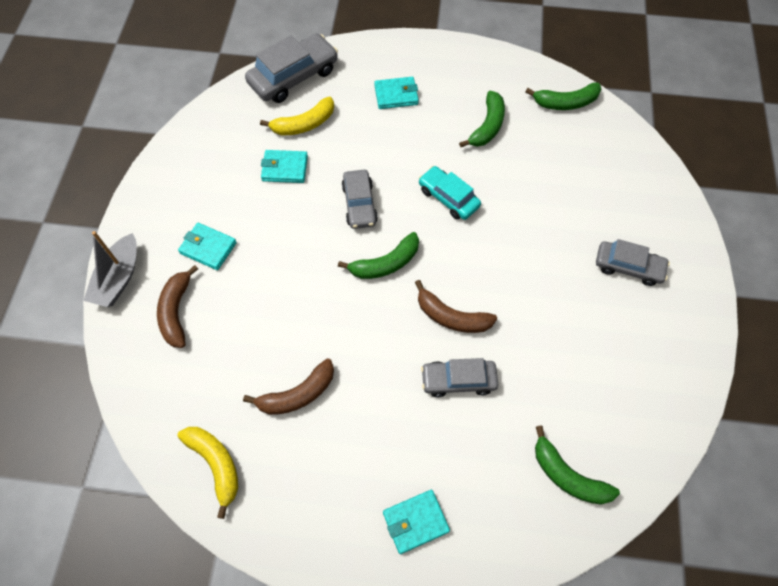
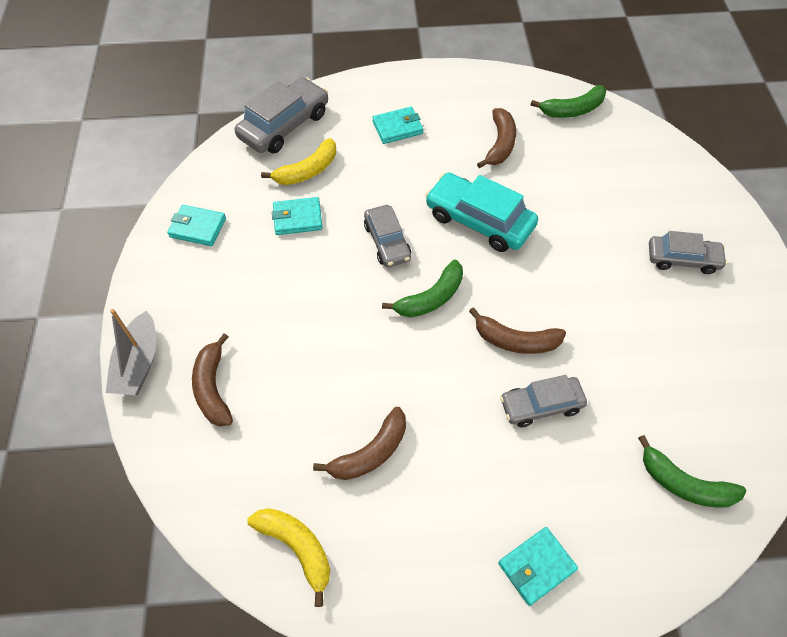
camera: 10 degrees left, 5 degrees down
turquoise wallet [178,223,237,270] -> turquoise wallet moved to [167,205,226,246]
turquoise car [419,166,481,220] -> turquoise car [425,173,538,252], size x1.56
green banana [459,91,505,147] -> brown banana [477,108,516,168]

